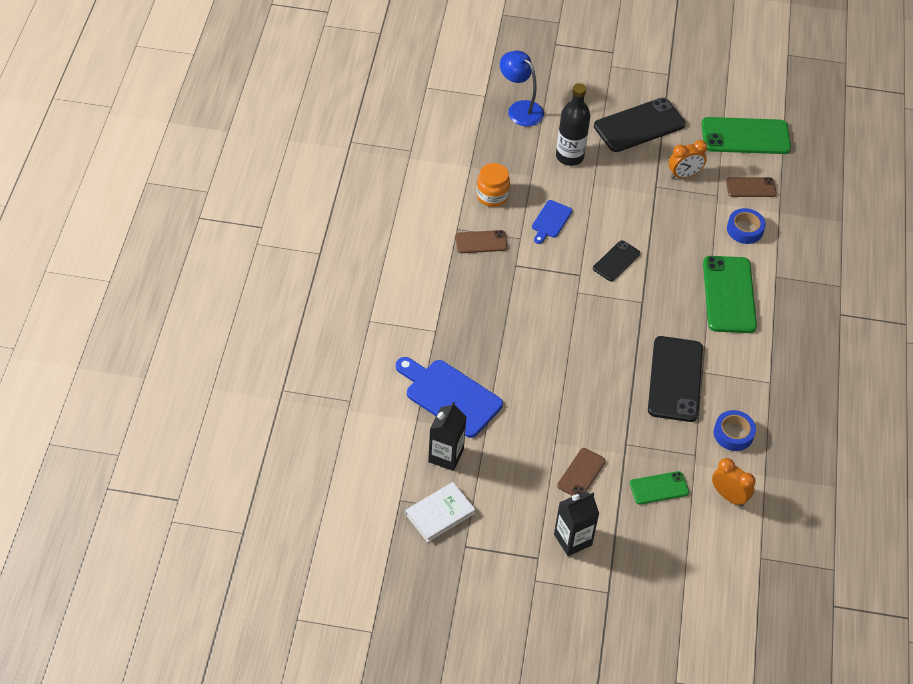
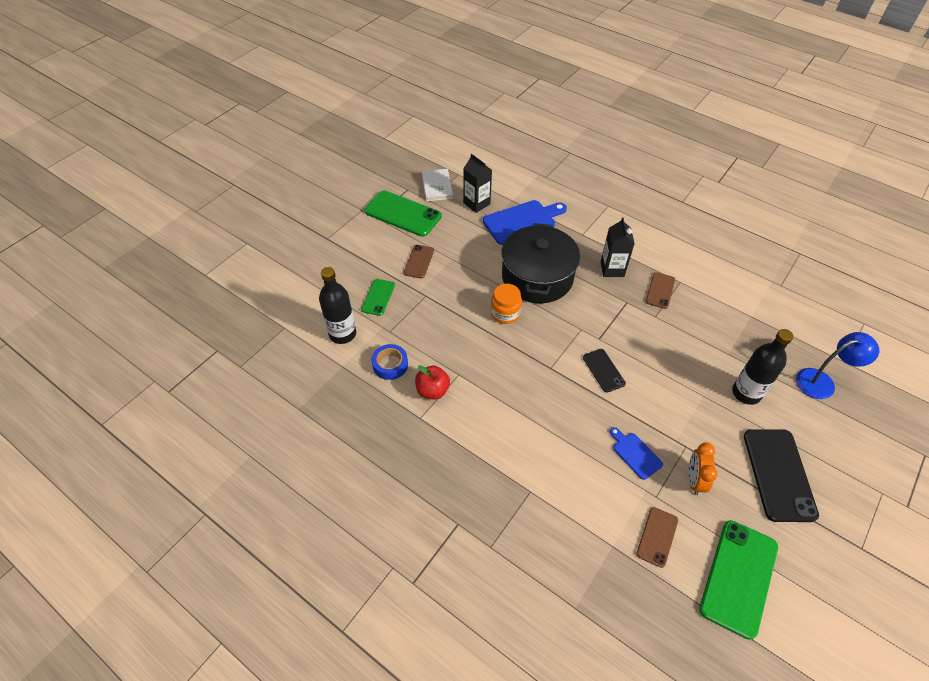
camera: 120 degrees right, 0 degrees up
orange jar [476,163,510,207] -> orange jar moved to [491,284,522,324]
blue cutting board [532,200,572,244] -> blue cutting board moved to [610,427,663,480]
black carton [554,491,599,556] -> black carton moved to [601,218,635,277]
brown phone [557,448,606,496] -> brown phone turned 45 degrees clockwise [404,245,434,279]
black phone [648,336,703,422] -> none
green phone [703,256,757,333] -> green phone moved to [364,190,442,237]
orange clock [712,458,755,507] -> black bottle [319,267,356,344]
blue tape [727,208,766,244] -> none
none -> red apple [415,365,450,399]
none -> black pot [501,223,580,303]

